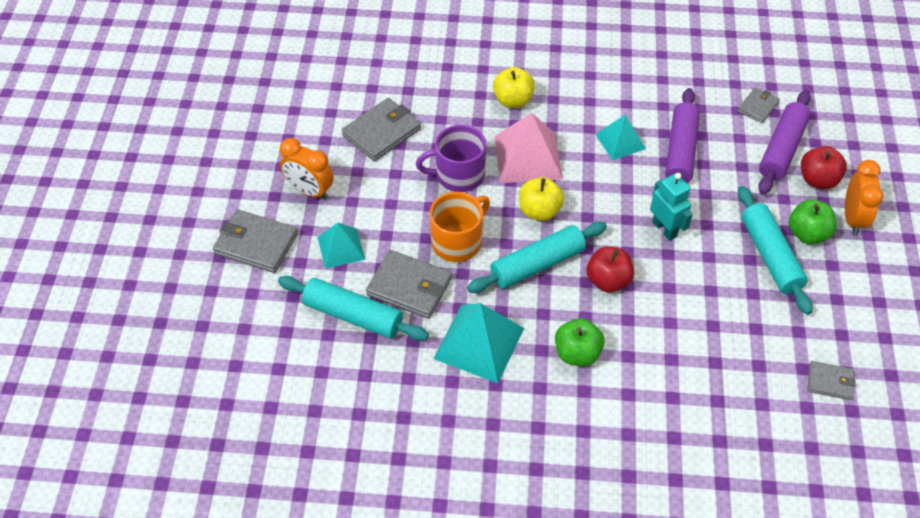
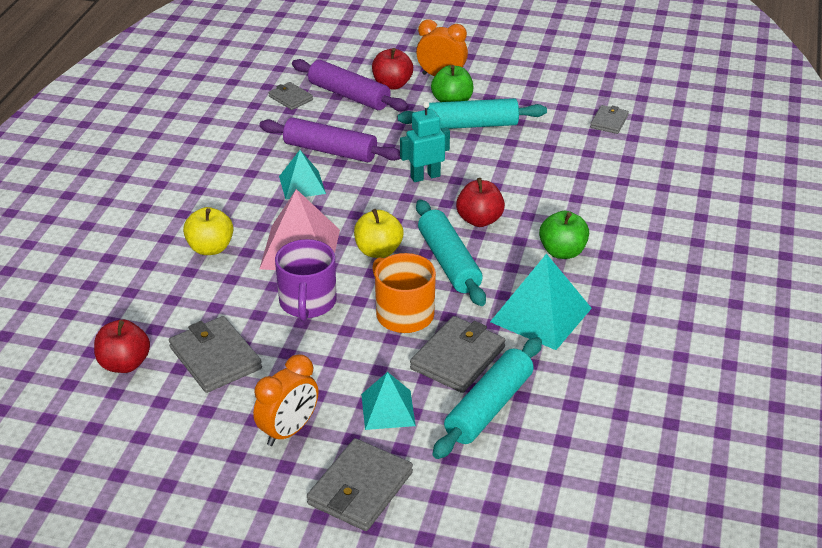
camera: 80 degrees left, 15 degrees down
none -> red apple [94,320,150,373]

